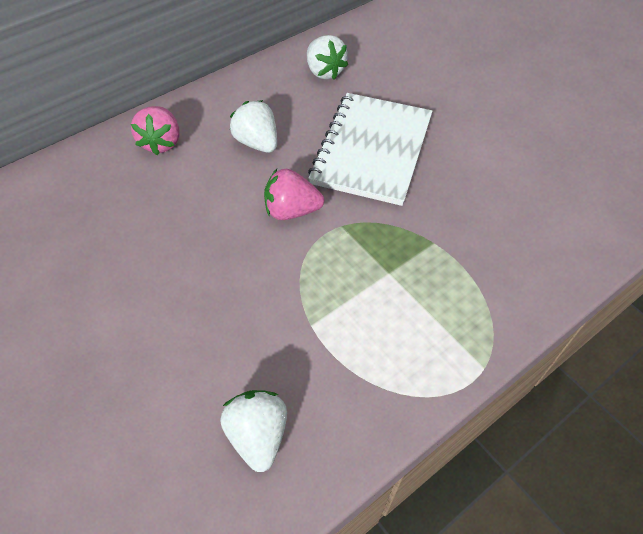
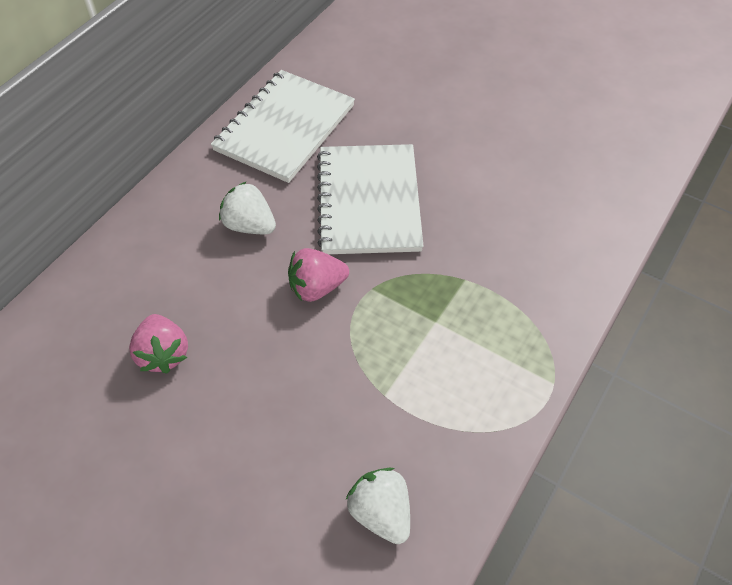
camera: 20 degrees left, 0 degrees up
pink strawberry [131,106,179,155] -> pink strawberry moved to [129,314,188,374]
white strawberry [307,35,348,80] -> white notebook [211,70,355,183]

